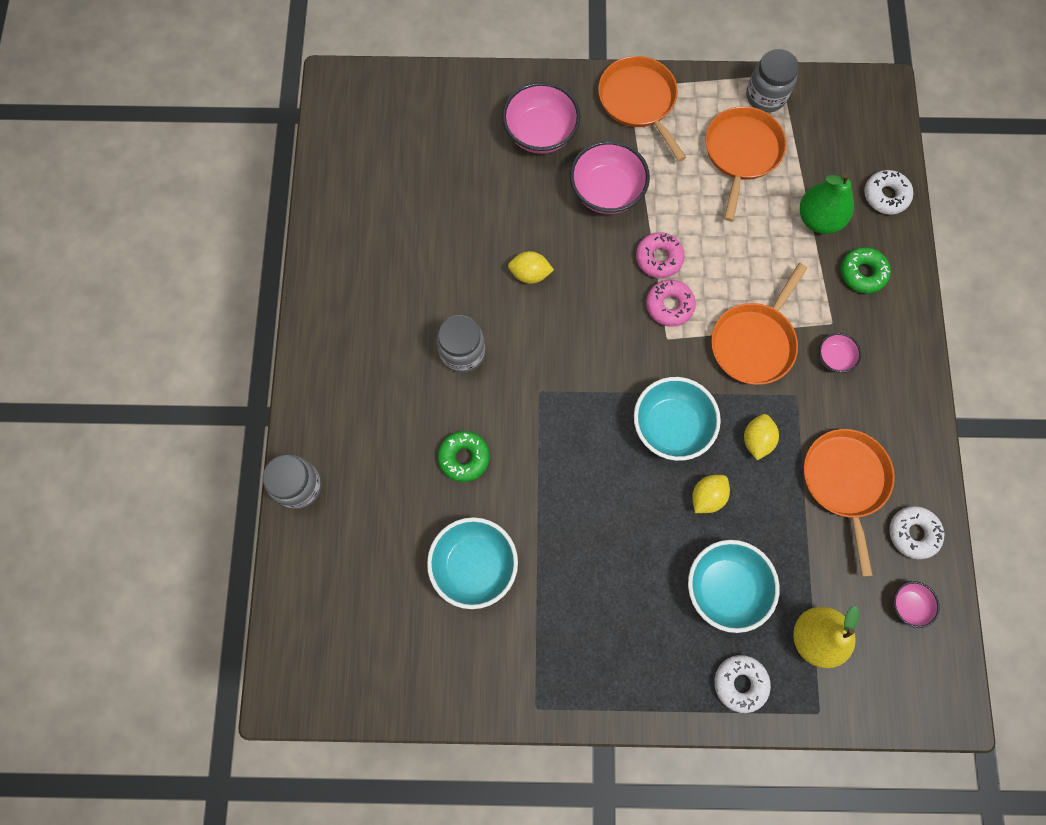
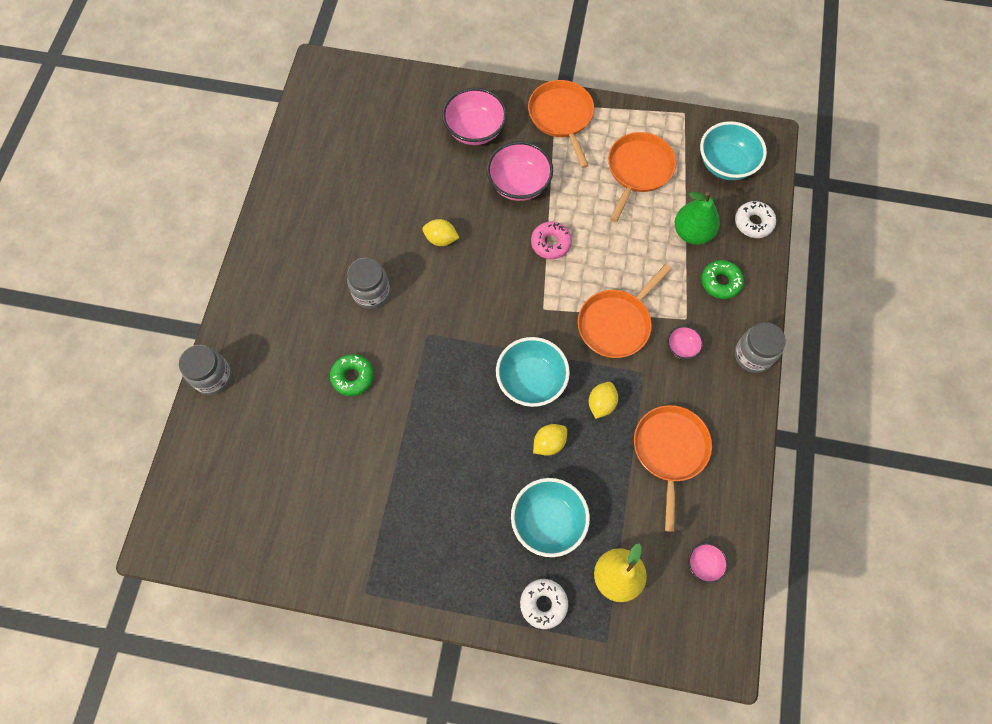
camera: 10 degrees right, 5 degrees down
turquoise bowl [427,517,518,609] -> turquoise bowl moved to [700,121,767,180]
pink donut [646,280,696,327] -> none
grey jar [746,49,799,112] -> grey jar moved to [735,322,786,373]
white donut [889,506,944,559] -> none

